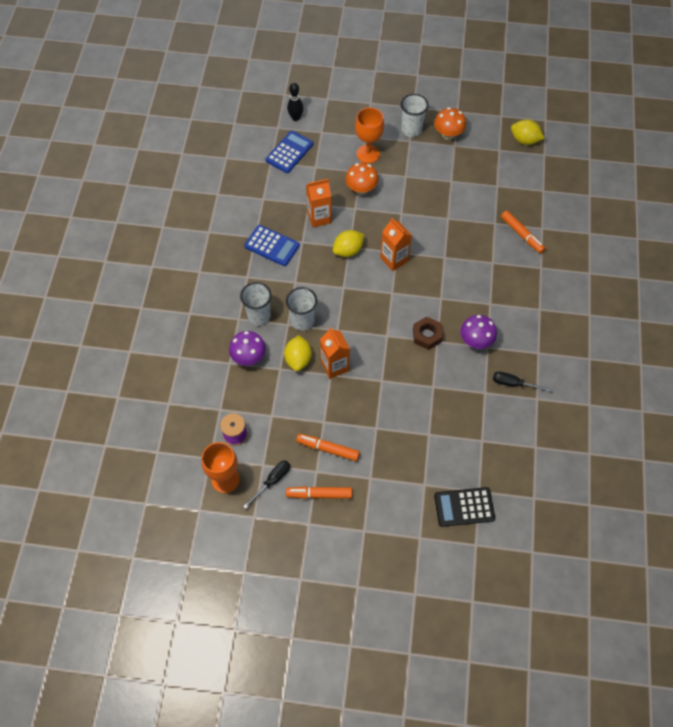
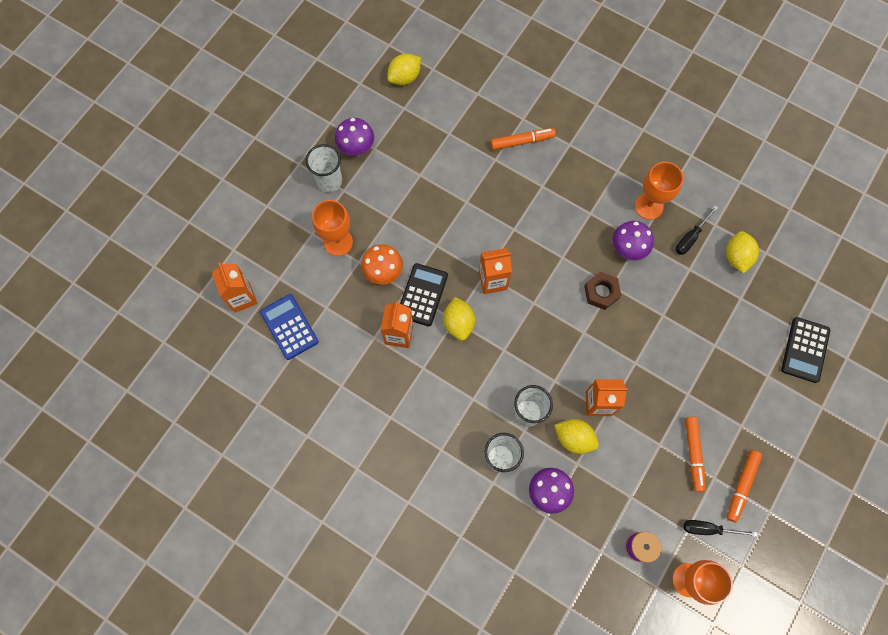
camera: 65 degrees left, 10 degrees up
black screwdriver [243,460,290,509] -> black screwdriver turned 60 degrees counterclockwise [684,520,758,537]
blue calculator [244,225,300,266] -> none
black bowling pin [287,83,303,121] -> orange carton [212,262,257,313]
orange marker [296,434,360,461] -> orange marker turned 45 degrees counterclockwise [685,417,706,492]
orange mushroom [434,107,466,140] -> purple mushroom [335,118,374,155]
none -> black calculator [400,263,448,326]
none -> orange goblet [635,162,683,220]
none -> yellow lemon [726,231,759,274]

